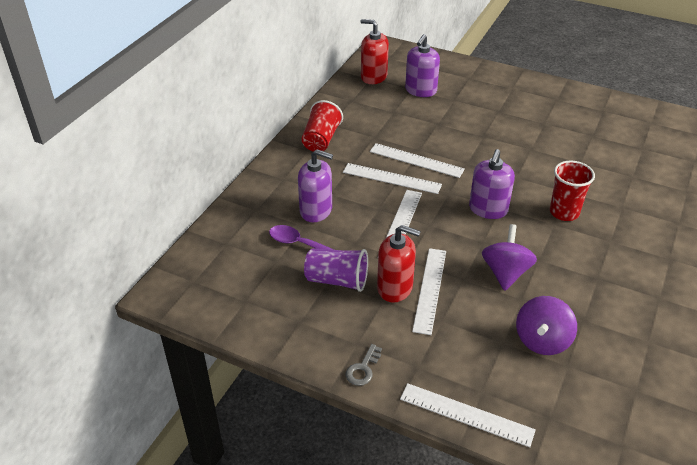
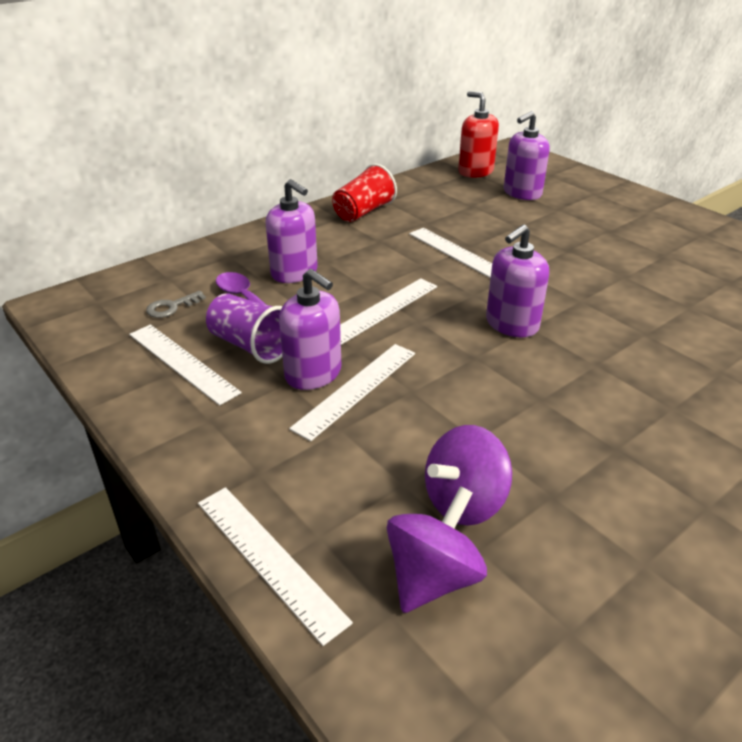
camera: 25 degrees right, 5 degrees down
white ruler [343,163,442,194] -> white ruler moved to [129,324,242,405]
grey key [345,344,382,386] -> grey key moved to [146,291,206,318]
red soap dispenser [377,225,421,303] -> purple soap dispenser [279,269,341,390]
purple spinning top [482,224,537,291] -> purple spinning top moved to [387,486,487,613]
red cup [550,161,595,221] -> none

